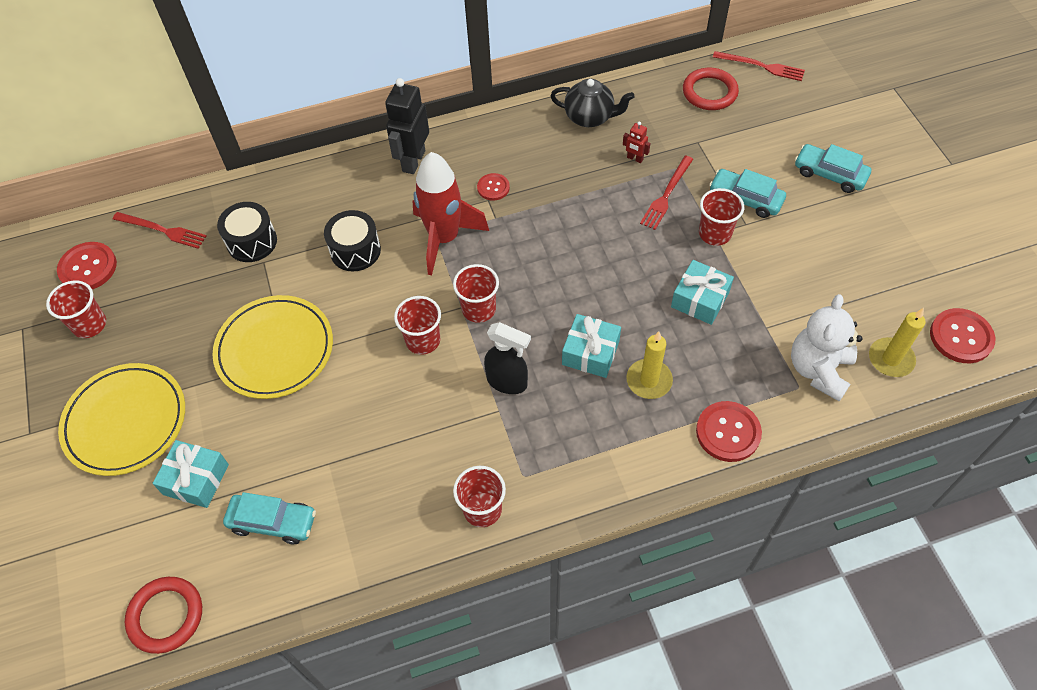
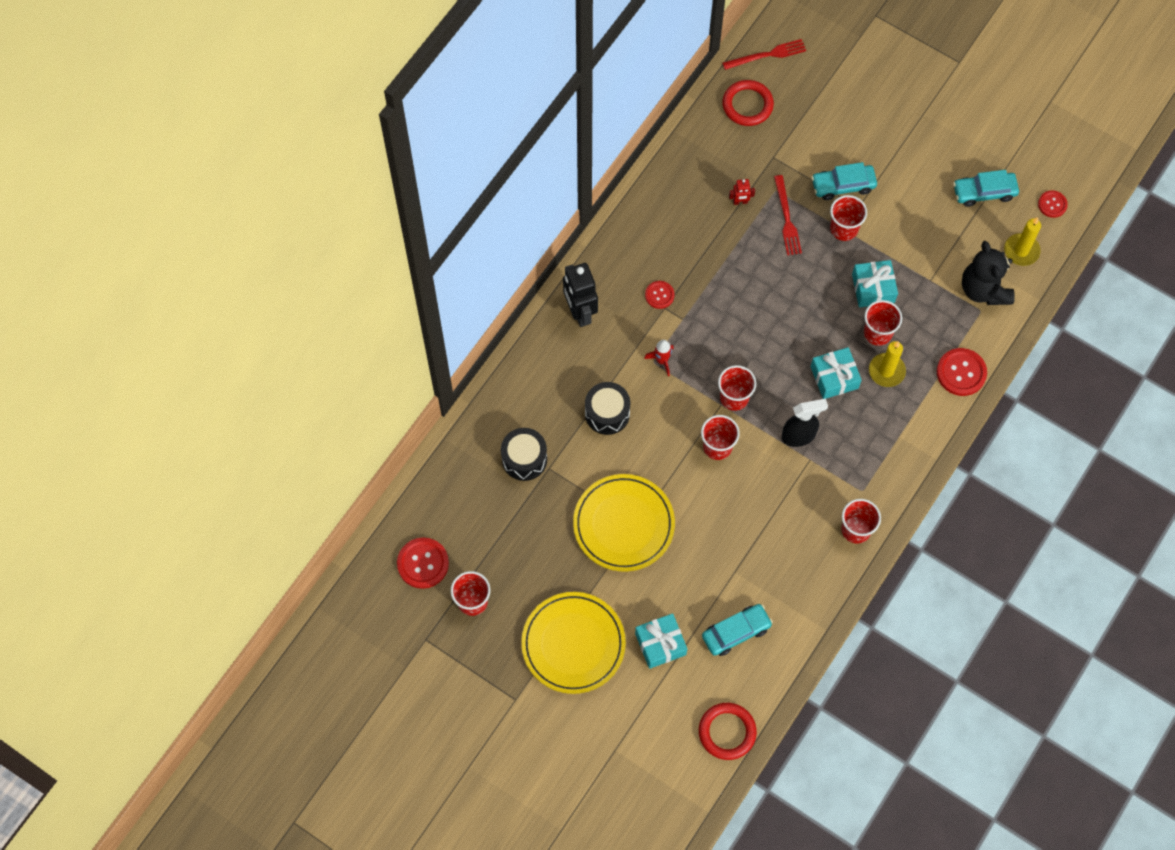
camera: 40 degrees left, 10 degrees up
red fork [113,212,207,249] -> none
red rocket [413,152,489,275] -> red rocket [644,340,674,376], size x0.44
black teapot [550,79,635,127] -> none
white teddy bear [791,294,862,401] -> black teddy bear [962,241,1015,305]
turquoise car [795,144,871,193] -> turquoise car moved to [953,170,1019,207]
red button [930,308,995,363] -> red button [1038,190,1068,218], size x0.60
none -> red cup [864,300,902,346]

